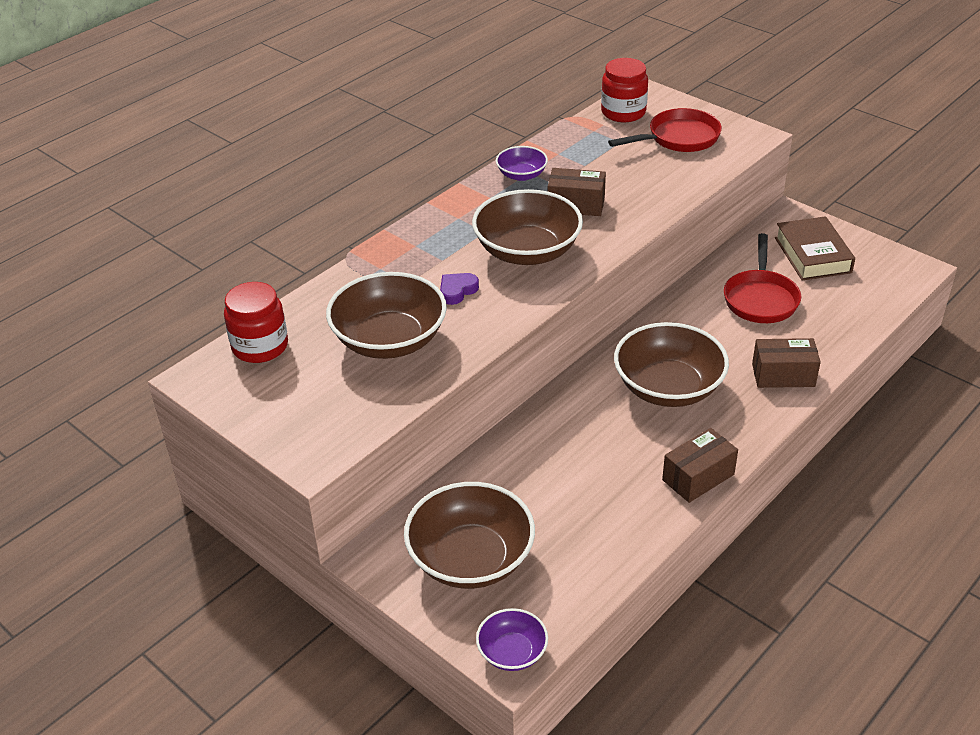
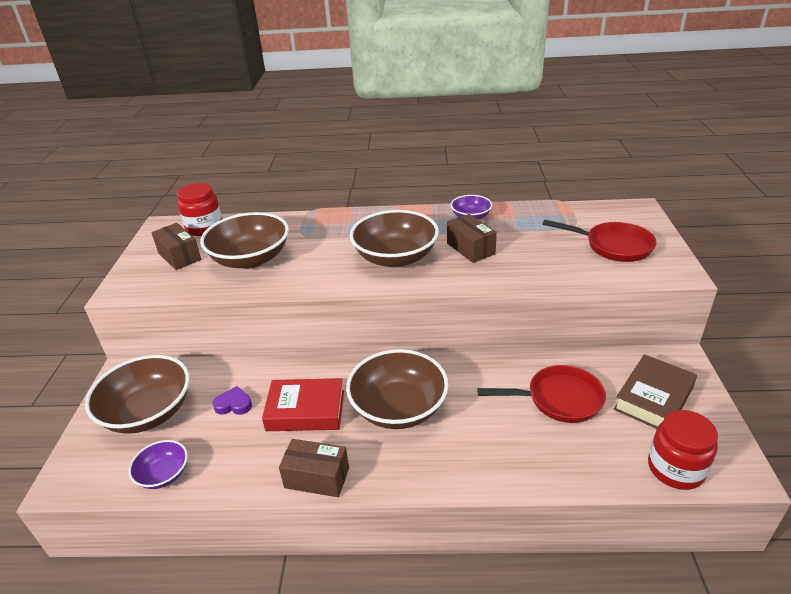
camera: 50 degrees right, 5 degrees down
purple heart [440,273,479,305] -> purple heart moved to [212,386,252,415]
purple bowl [476,608,548,671] -> purple bowl moved to [129,440,188,489]
red jar [601,58,648,122] -> red jar moved to [648,410,718,490]
red pan [724,233,801,323] -> red pan turned 150 degrees counterclockwise [477,365,606,423]
brown box [752,338,821,388] -> brown box moved to [151,223,201,270]
none -> red book [262,378,344,431]

